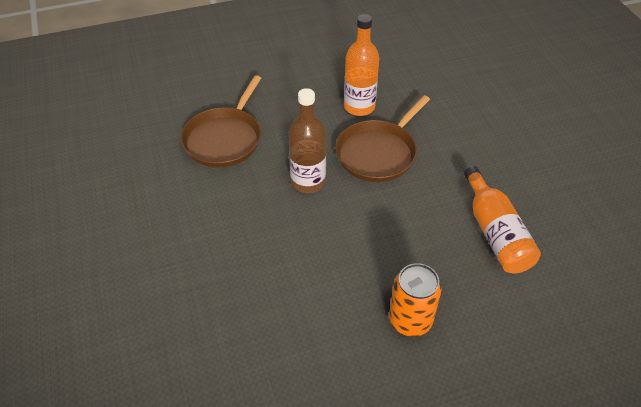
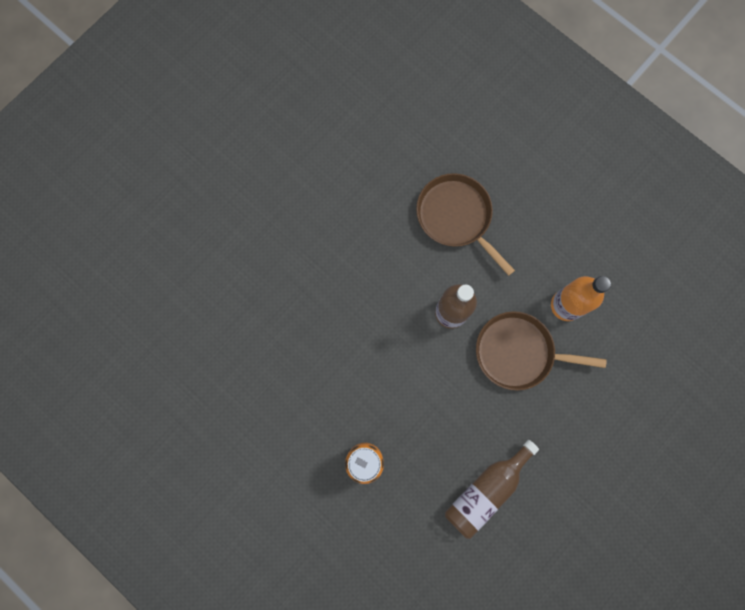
camera: 60 degrees right, 30 degrees up
brown pan [181,75,261,167] -> brown pan turned 60 degrees clockwise [416,173,515,276]
orange bottle [464,166,541,274] -> brown bottle [445,440,539,539]

